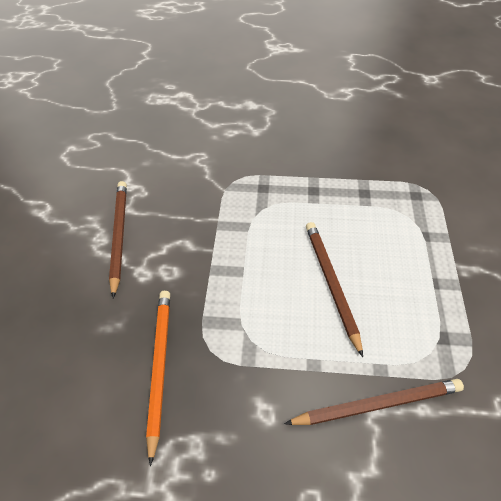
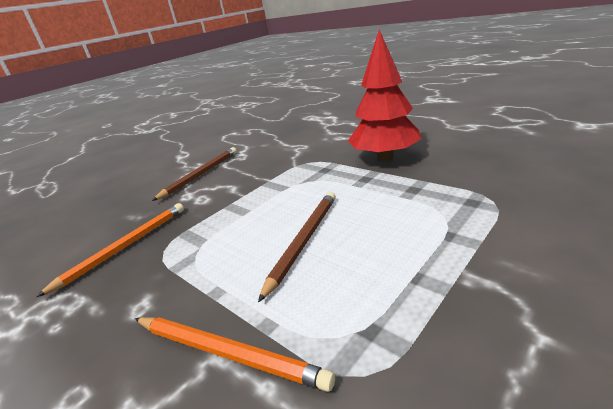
camera: 40 degrees right, 25 degrees down
brown pencil [284,379,464,425] -> orange pencil [135,317,335,392]
none -> red tree [348,29,422,161]

